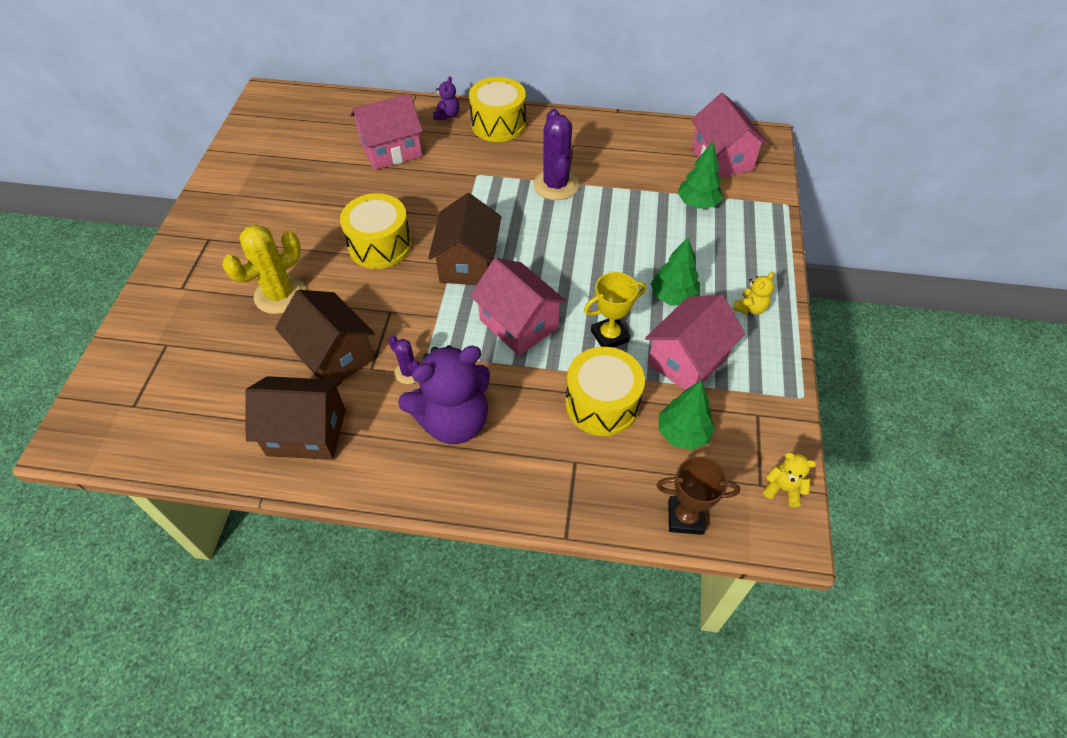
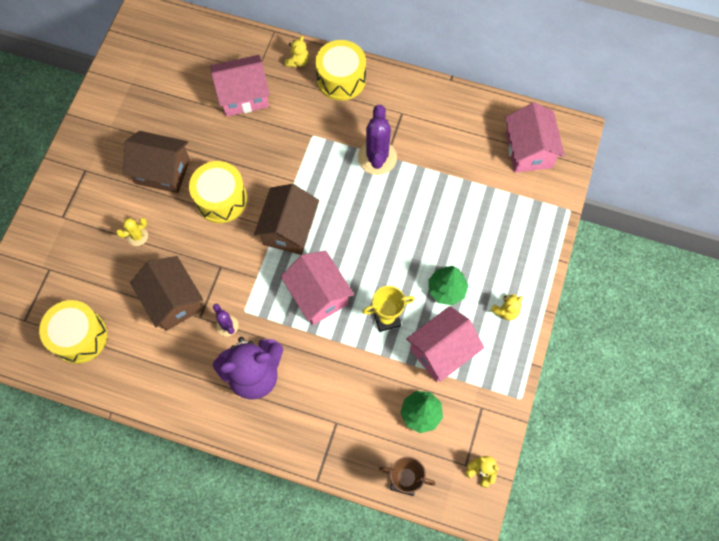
camera: 10 degrees right, 15 degrees up
yellow cactus [222,224,306,314] -> yellow cactus [116,218,148,246], size x0.52
brown house [245,376,346,460] -> brown house moved to [123,131,190,193]
purple teddy bear [433,76,459,120] -> yellow teddy bear [285,36,309,68]
yellow drum [565,347,645,436] -> yellow drum moved to [39,300,107,364]
green tree [677,141,723,209] -> none

